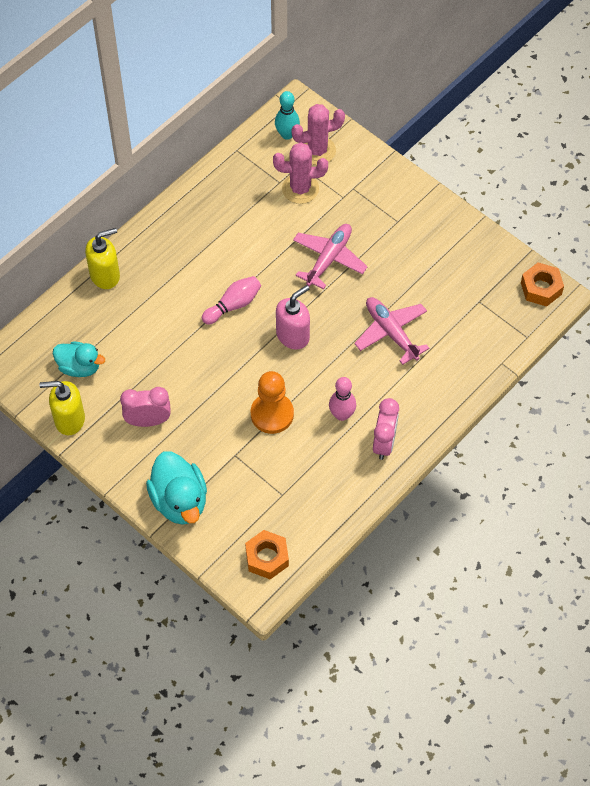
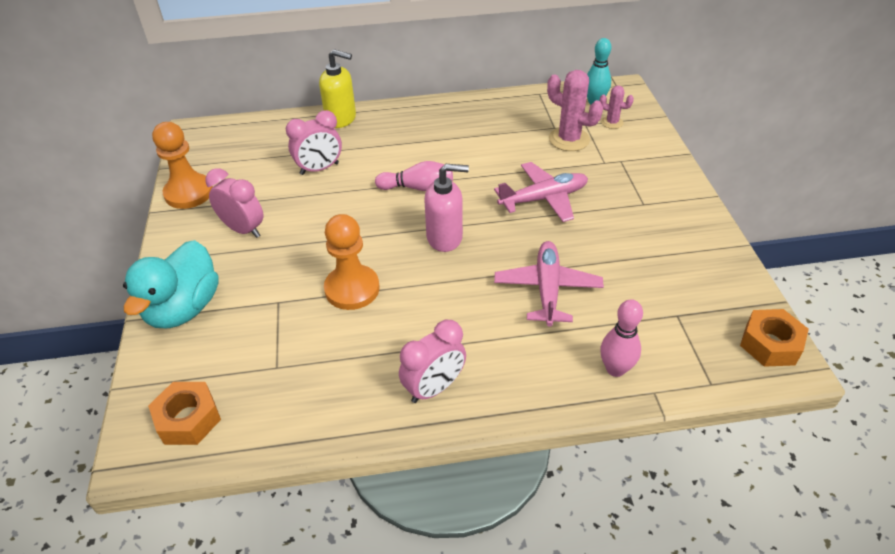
camera: 40 degrees right, 15 degrees down
yellow soap dispenser [39,381,85,435] -> orange pawn [152,122,213,209]
turquoise duck [53,341,105,377] -> none
pink cactus [292,104,345,165] -> pink cactus [599,86,634,129], size x0.56
pink bowling pin [329,377,356,421] -> pink bowling pin moved to [600,299,643,377]
none -> pink clock [286,110,342,175]

